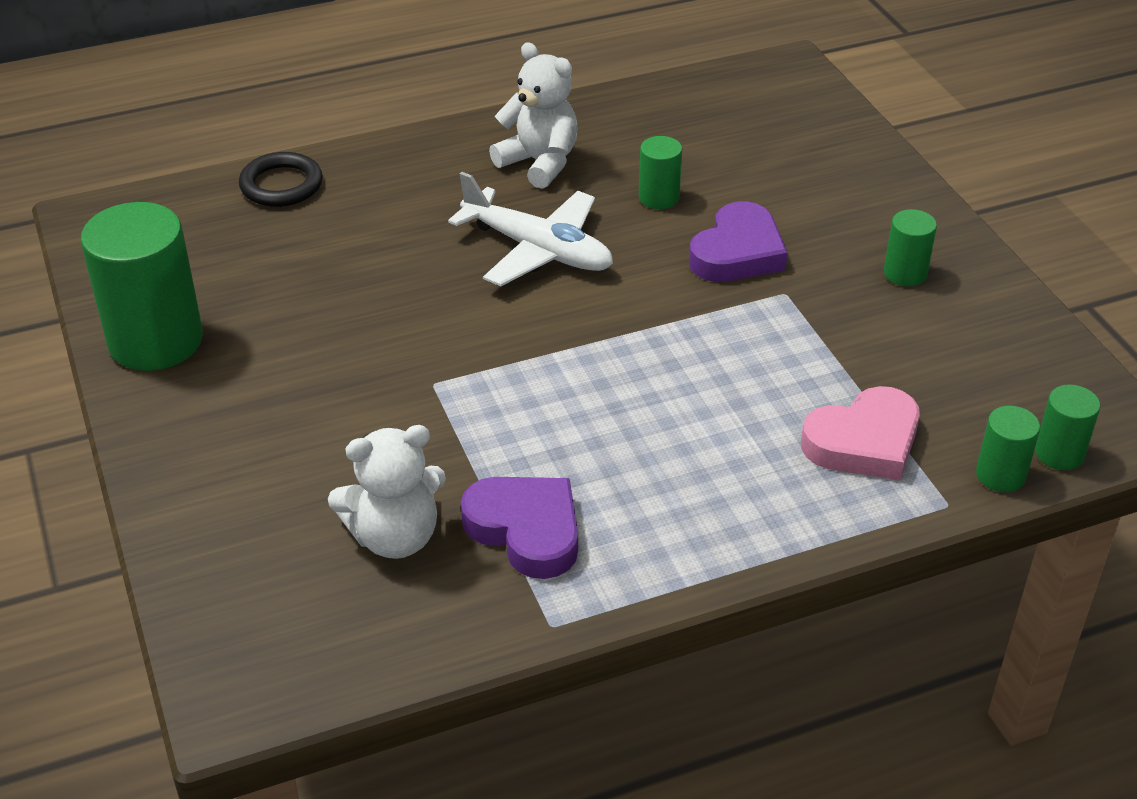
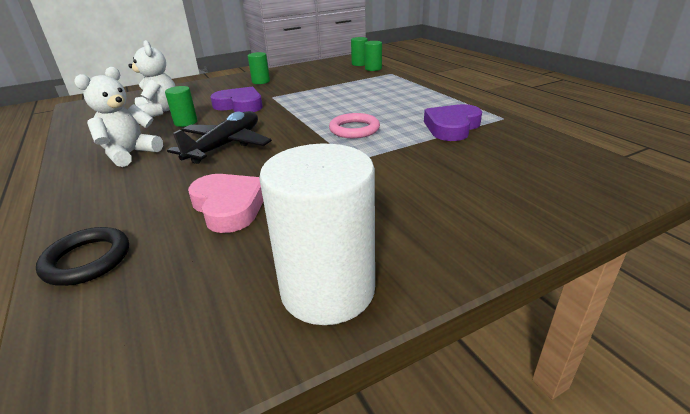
camera: 95 degrees left, 10 degrees down
green cylinder [81,202,203,371] -> white cylinder [259,144,375,325]
white teddy bear [328,425,446,559] -> white teddy bear moved to [128,40,176,117]
white plane [448,172,613,286] -> black plane [167,111,272,164]
pink heart [801,386,920,481] -> pink heart moved to [188,174,263,233]
none -> pink ring [329,113,380,138]

